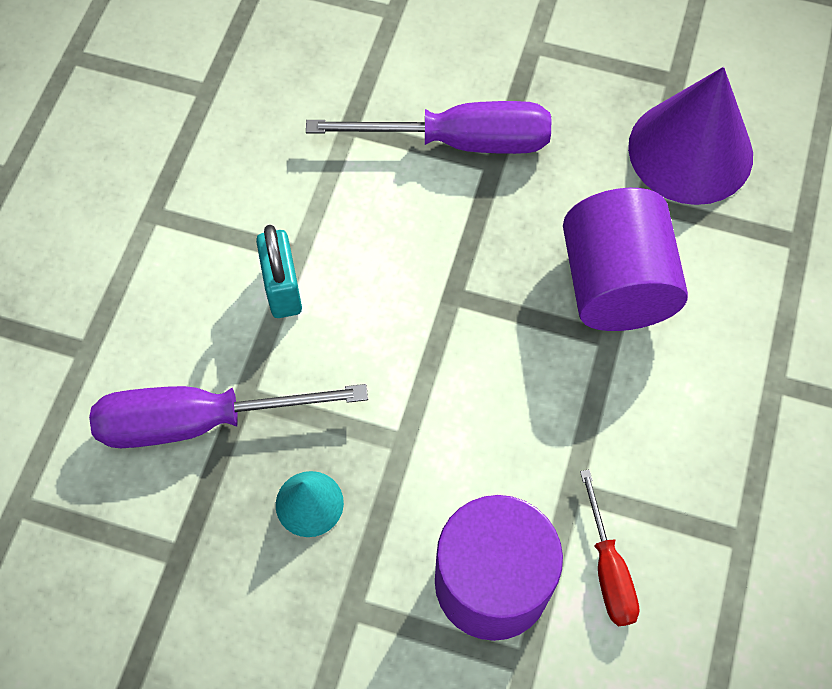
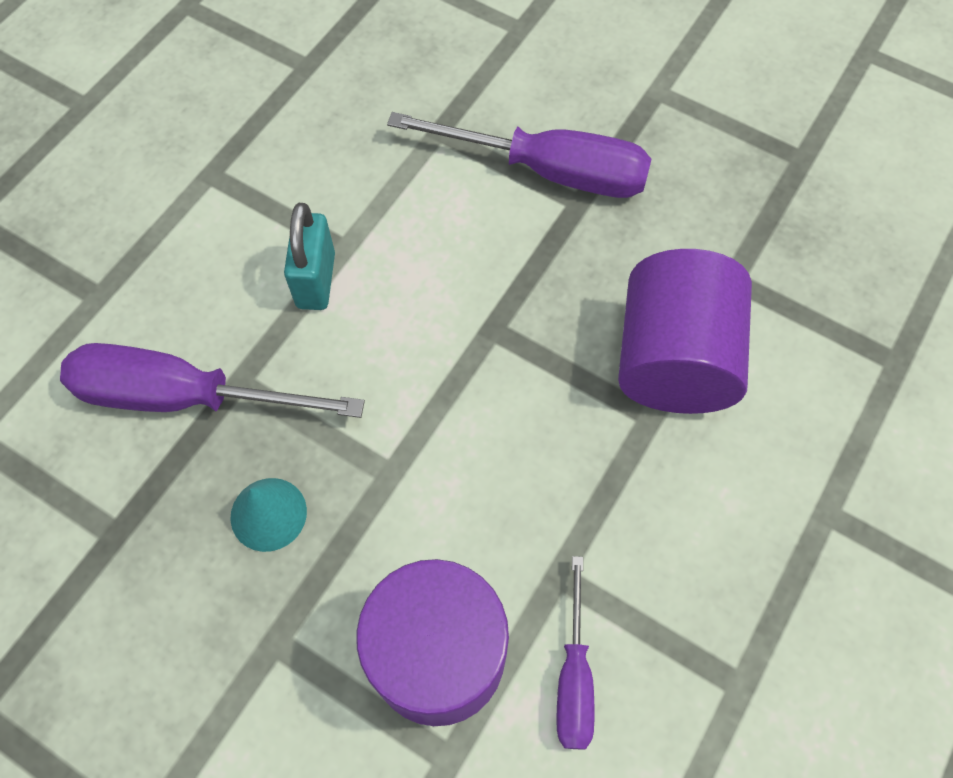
camera: 15 degrees right, 0 degrees up
red screwdriver [580,469,639,626] -> purple screwdriver [556,556,594,750]
purple cone [628,67,753,205] -> none

